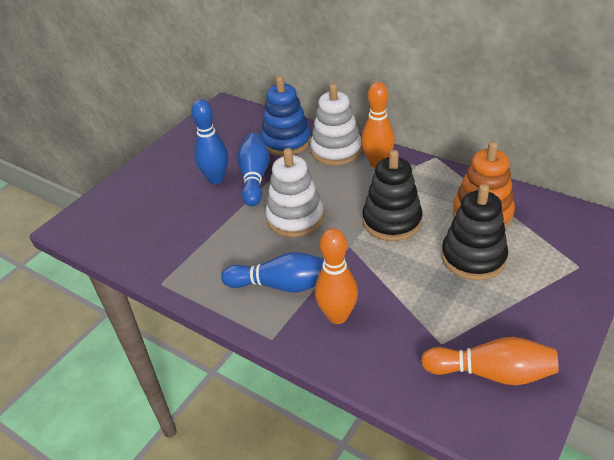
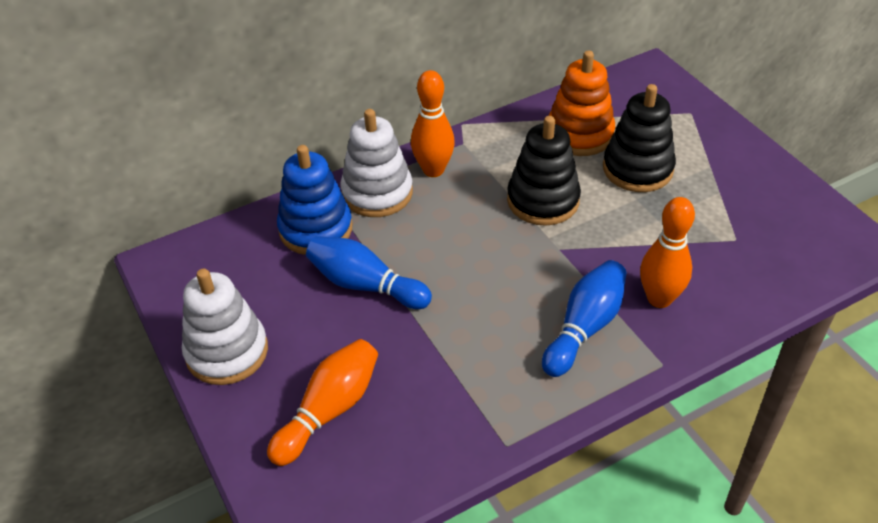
camera: 65 degrees left, 5 degrees up
blue bowling pin [191,99,228,184] -> none
white stacking toy [265,148,324,238] -> white stacking toy moved to [182,269,268,385]
orange bowling pin [421,337,558,385] -> orange bowling pin moved to [267,339,378,466]

